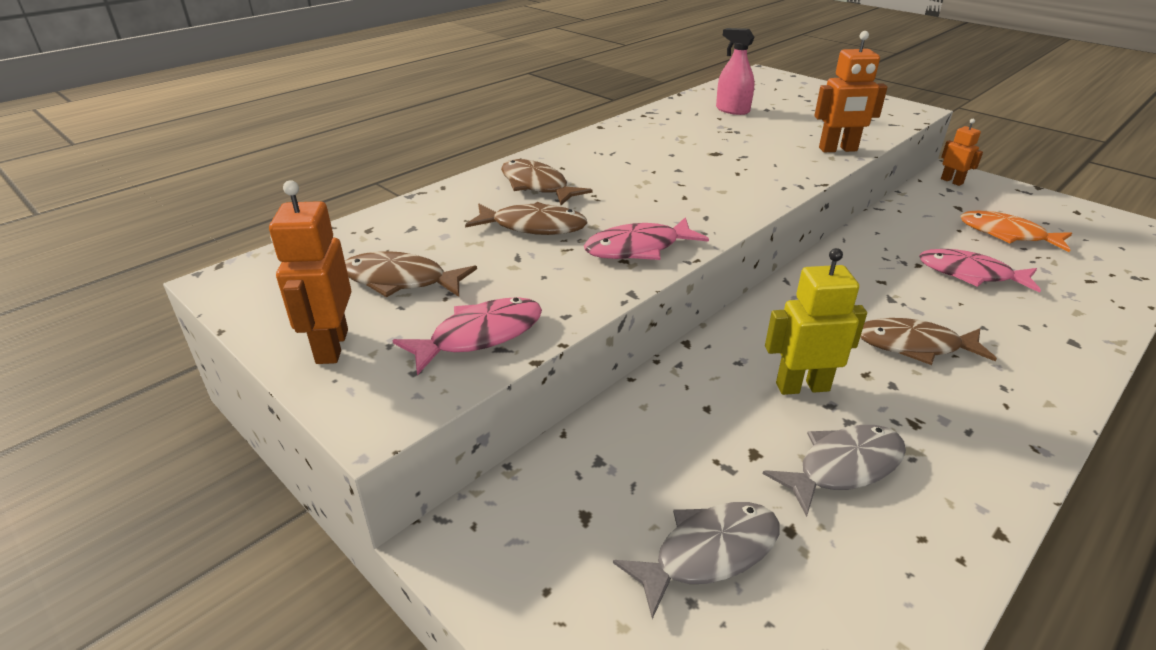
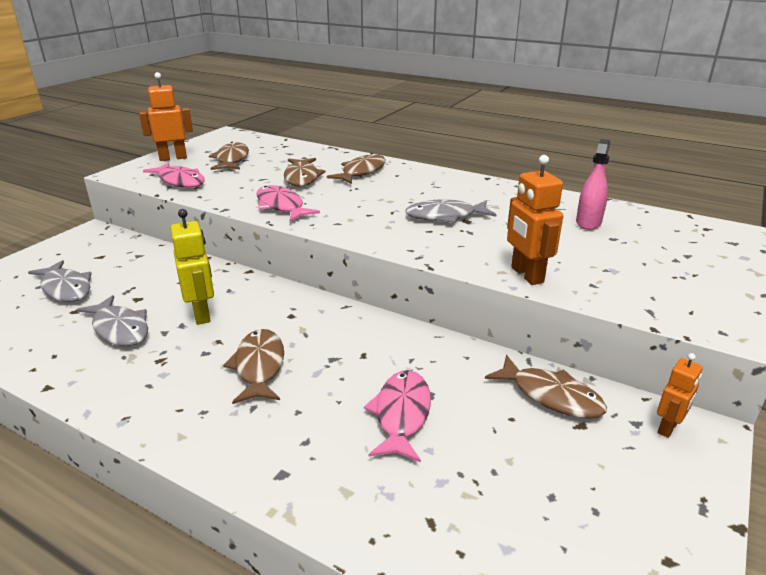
camera: 75 degrees right, 5 degrees down
orange fish [960,211,1072,252] -> none
none -> grey fish [405,199,496,223]
none -> brown fish [485,355,607,419]

